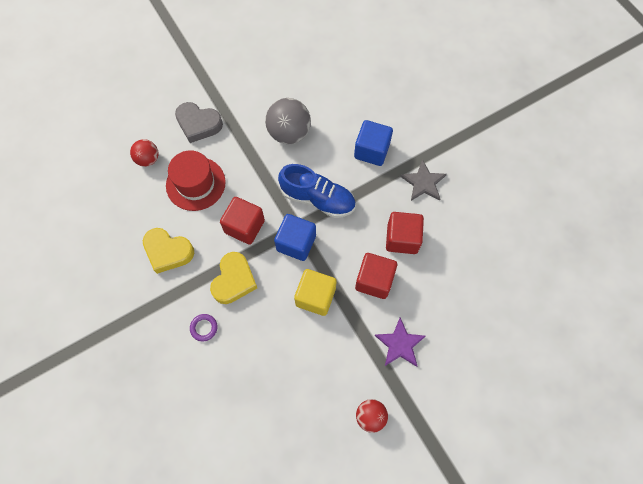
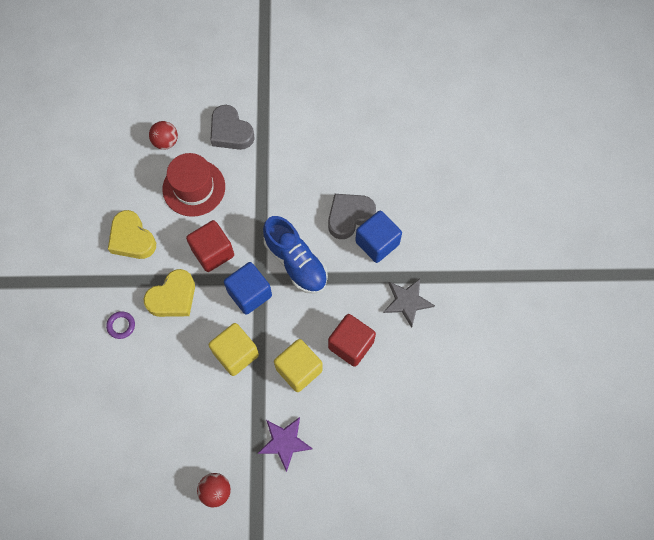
camera: 30 degrees right, 0 degrees up
grey ball [265,98,311,144] -> none
red cube [355,253,397,299] -> yellow cube [274,339,323,392]
none -> grey heart [328,194,376,239]

